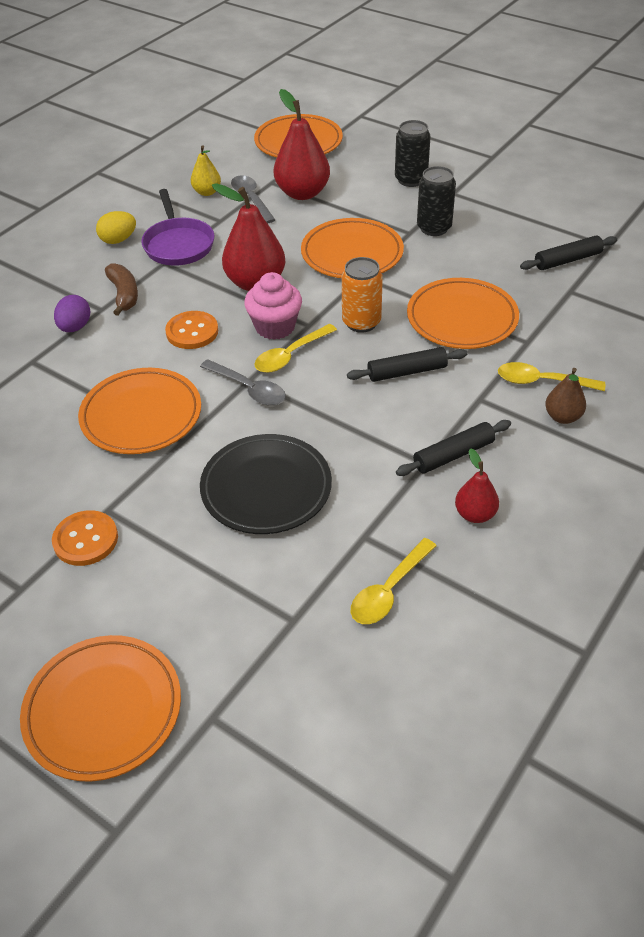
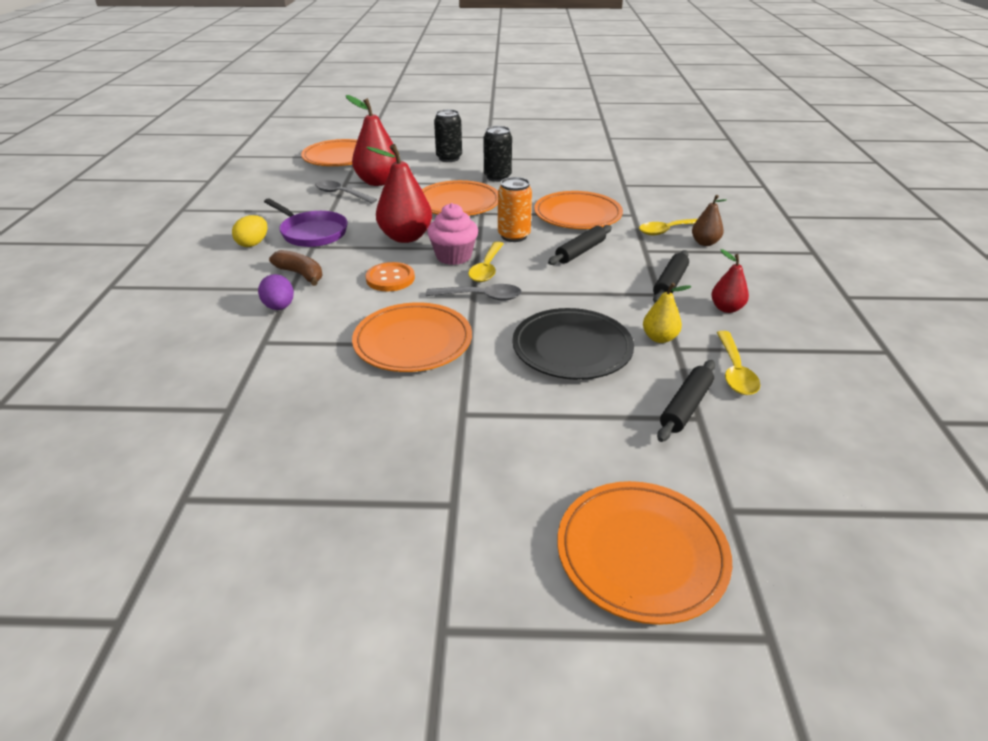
camera: 35 degrees left, 10 degrees down
orange button [52,510,118,566] -> none
yellow pear [191,145,221,196] -> yellow pear moved to [643,283,691,343]
black rolling pin [520,235,617,270] -> black rolling pin moved to [657,360,715,442]

